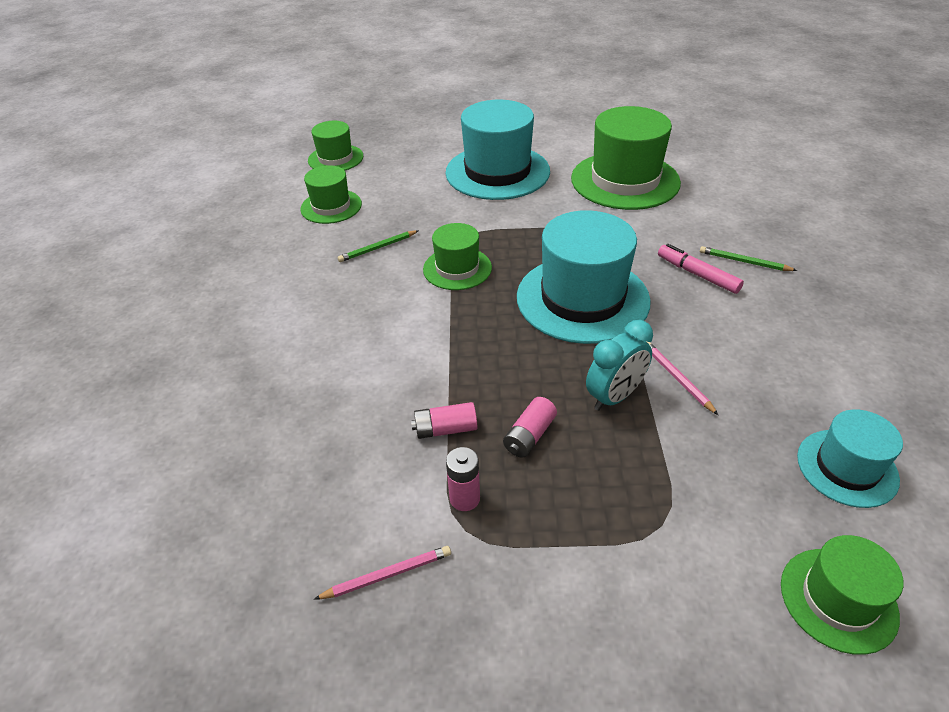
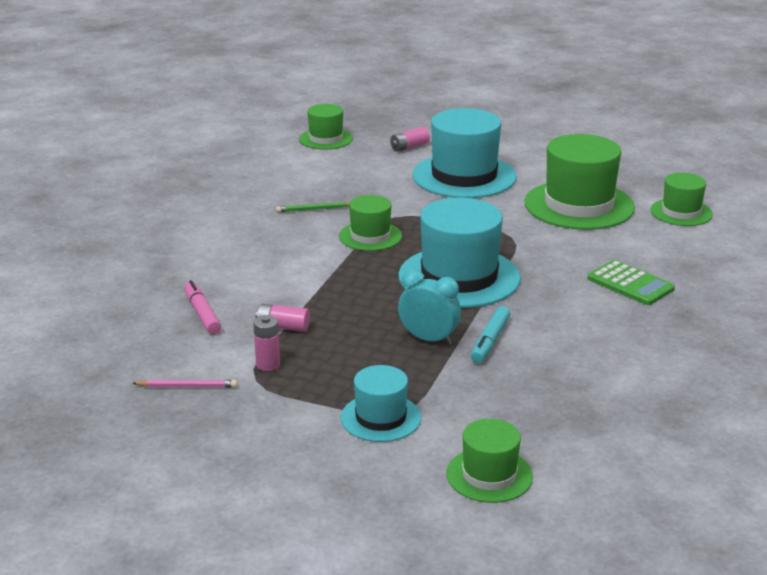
camera: 20 degrees right, 15 degrees down
green hat [300,165,362,224] -> green hat moved to [650,173,713,226]
pink battery [503,397,557,458] -> pink battery moved to [390,127,430,152]
turquoise clock [586,320,653,411] -> turquoise clock turned 135 degrees counterclockwise [398,269,461,345]
pink pencil [647,342,718,415] -> turquoise marker [471,306,510,363]
pink marker [658,244,744,294] -> pink marker moved to [184,280,221,334]
green pencil [700,246,798,271] -> green calculator [588,260,675,305]
turquoise hat [797,409,903,508] -> turquoise hat moved to [340,365,421,442]

